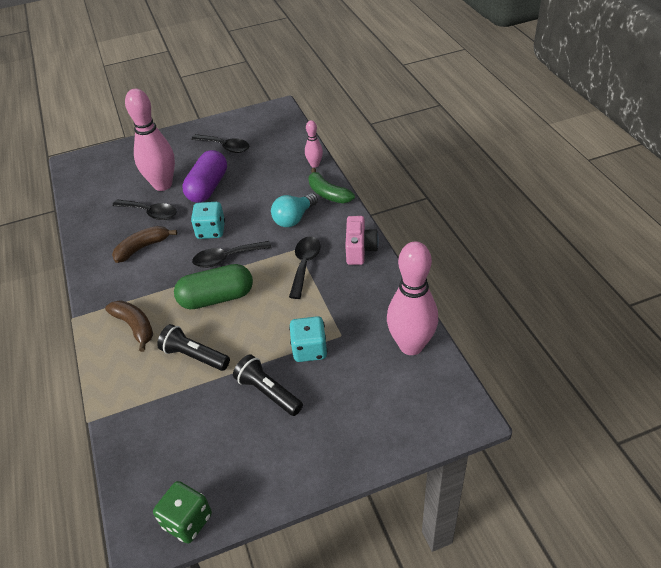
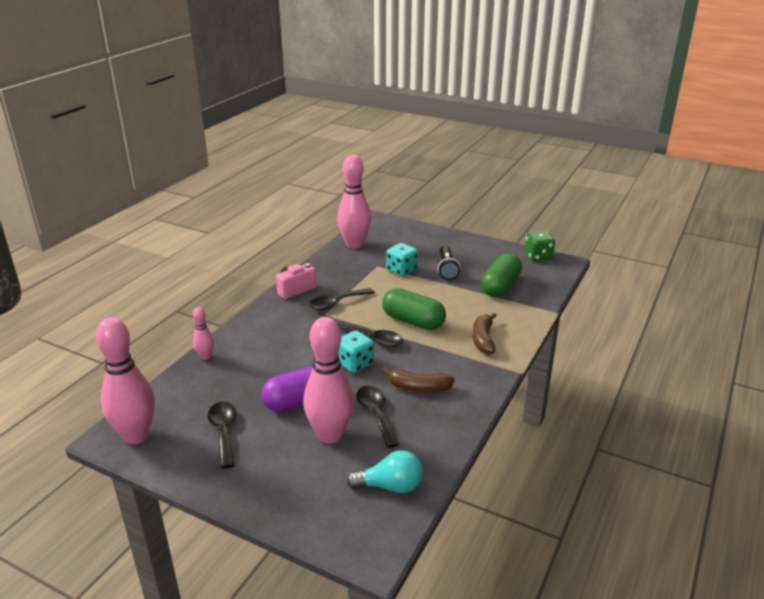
camera: 135 degrees left, 15 degrees down
black flashlight [157,324,230,371] -> none
turquoise light bulb [271,193,318,227] -> turquoise light bulb moved to [347,450,423,493]
green banana [309,168,355,203] -> none
none -> pink bowling pin [96,317,155,444]
none -> green capsule [481,253,522,297]

